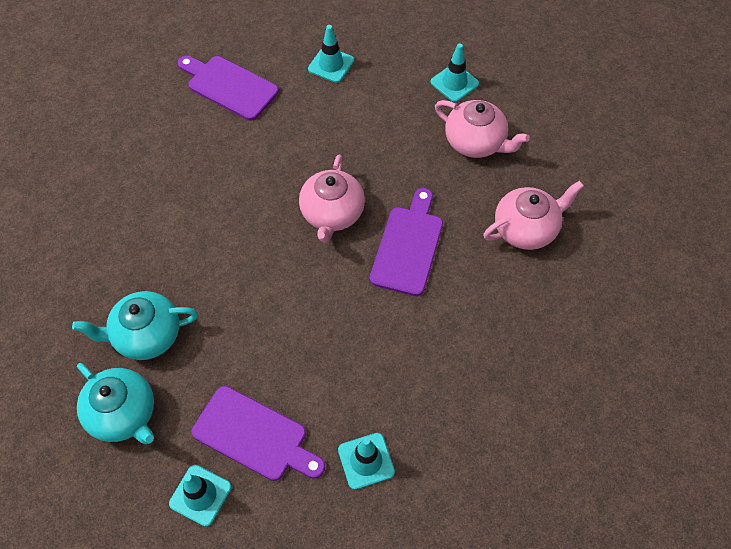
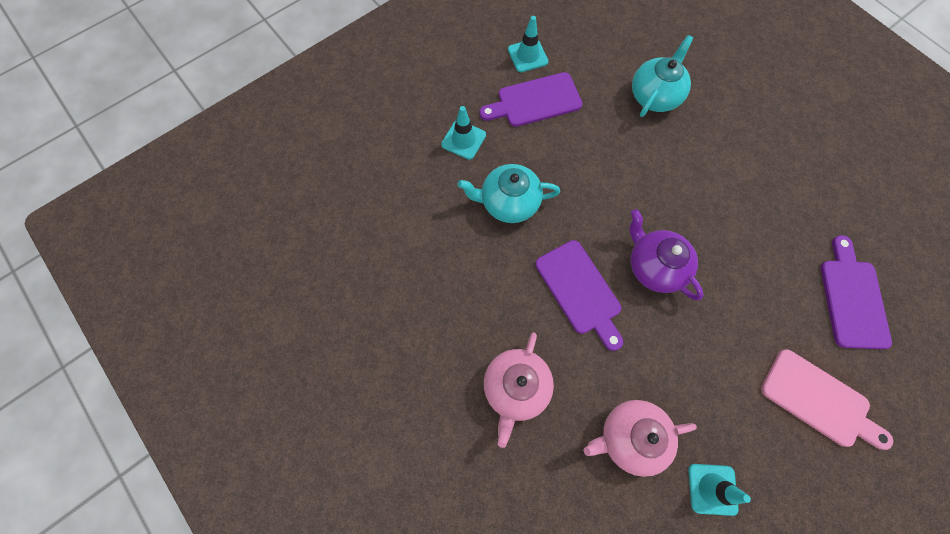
camera: 135 degrees right, 10 degrees up
turquoise teapot [77,363,154,444] -> turquoise teapot moved to [458,164,560,223]
purple cutting board [178,56,279,121] -> purple cutting board turned 75 degrees counterclockwise [821,235,892,349]
pink teapot [299,155,365,243] -> purple teapot [629,209,704,300]
turquoise traffic cone [308,25,354,83] -> pink cutting board [761,349,893,450]

